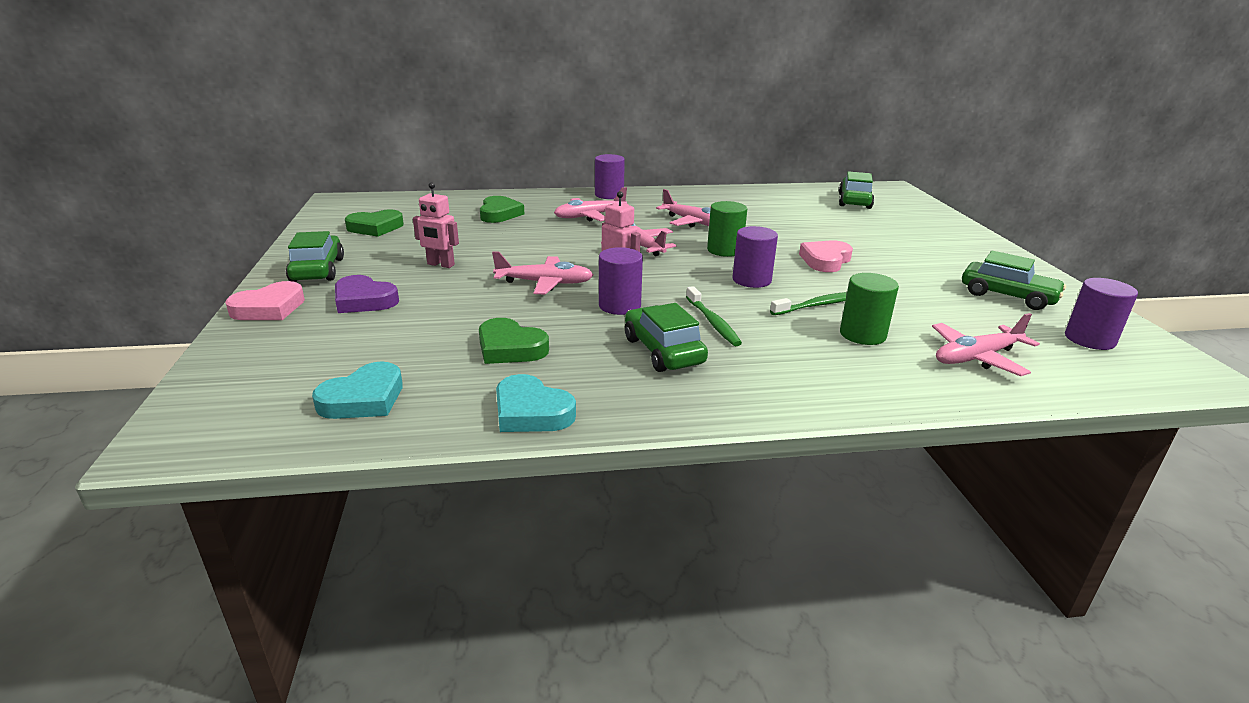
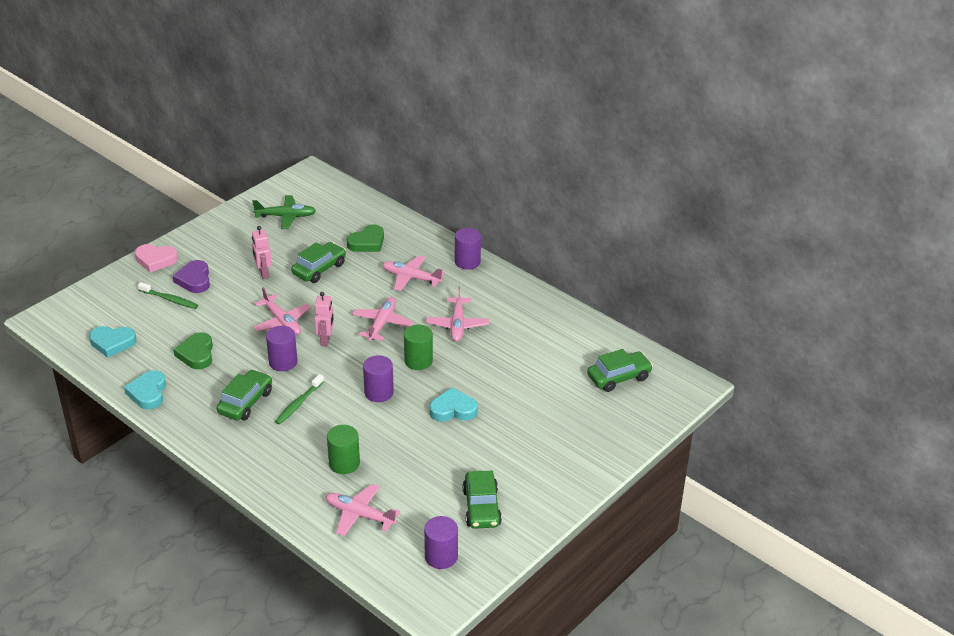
camera: 50 degrees right, 10 degrees up
green car [286,231,344,282] -> green car moved to [291,242,346,283]
green heart [345,210,404,237] -> green plane [252,195,316,229]
green toothbrush [770,292,847,315] -> green toothbrush moved to [138,282,198,309]
pink heart [799,240,853,272] -> turquoise heart [429,388,478,422]

